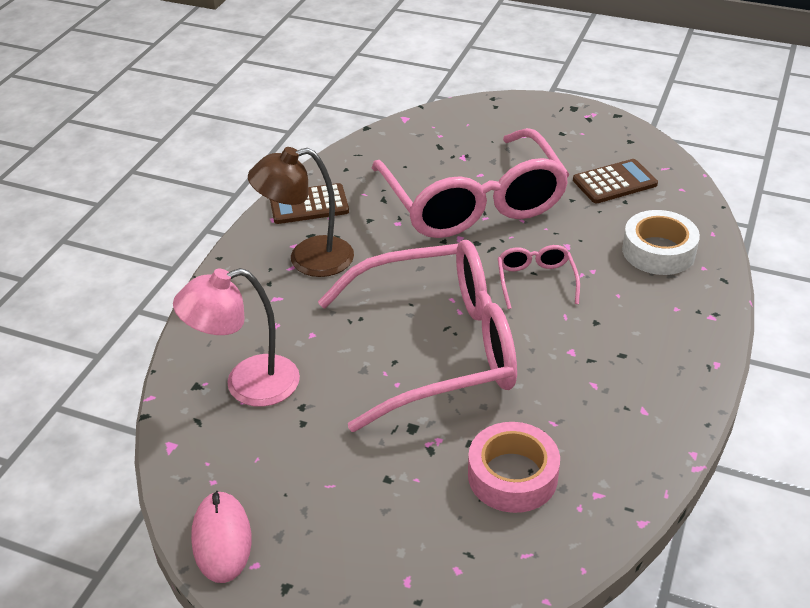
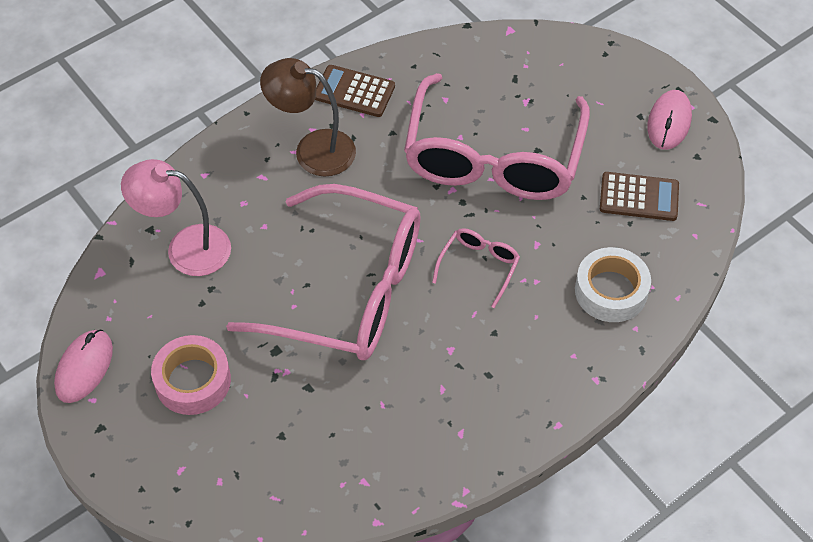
camera: 30 degrees right, 15 degrees up
pink tape [468,422,560,513] -> pink tape moved to [151,335,231,415]
none -> pink mouse [647,90,692,150]

